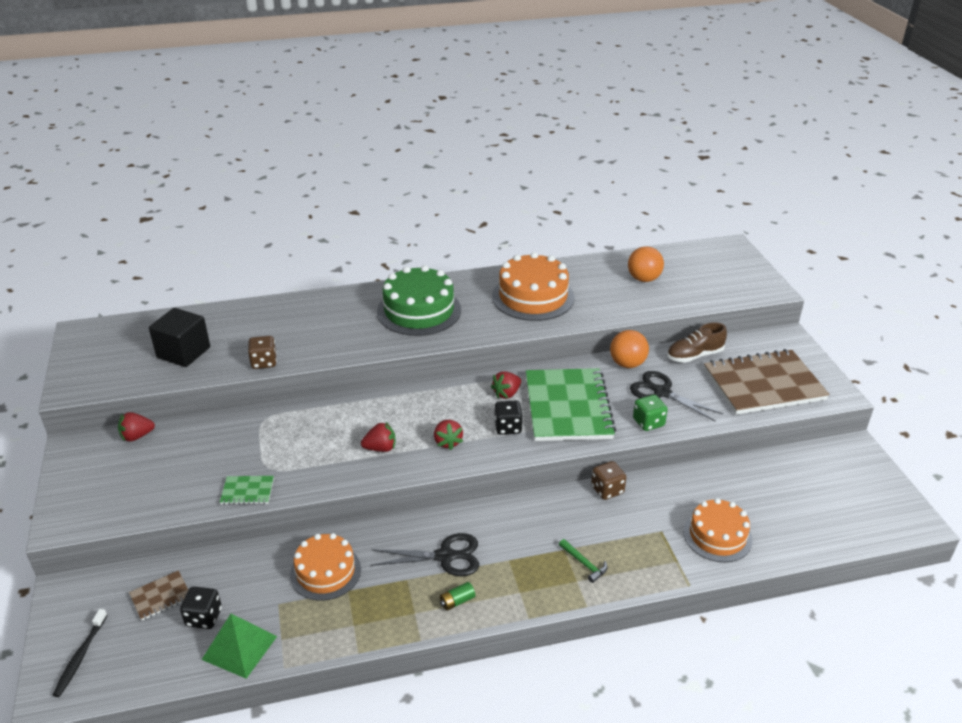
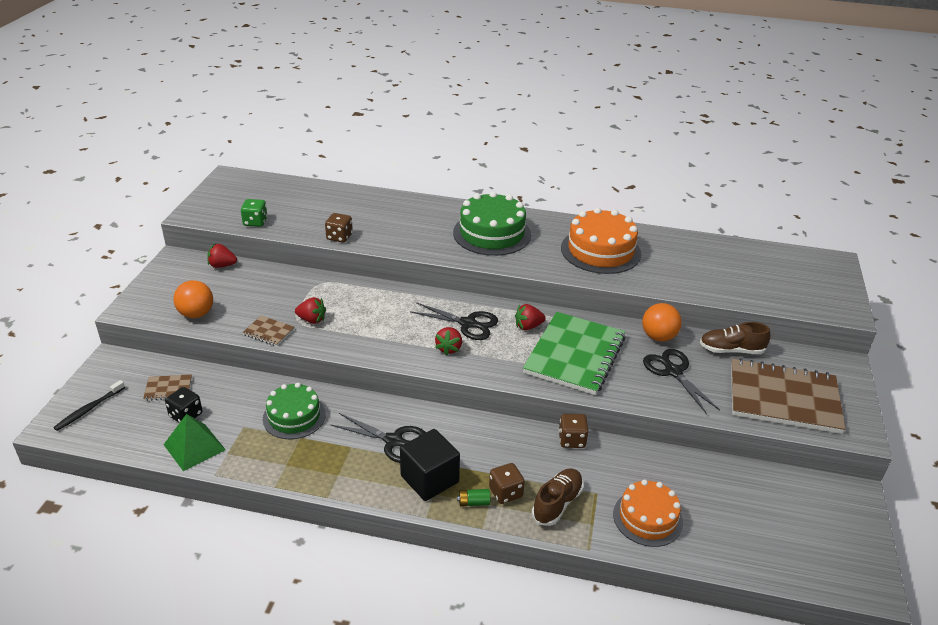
camera: 25 degrees right, 0 degrees up
black cube [149,308,210,367] -> black cube moved to [400,429,460,501]
green notebook [220,476,274,505] -> brown notebook [242,316,295,346]
orange cake [290,533,361,601] -> green cake [263,383,326,439]
red strawberry [361,421,395,452] -> red strawberry moved to [295,297,326,324]
green battery [440,582,475,611] -> green battery moved to [457,489,490,506]
black dice [494,401,523,435] -> none
green hammer [559,539,607,583] -> brown dice [489,463,525,504]
orange ball [628,246,664,282] -> orange ball moved to [173,280,213,318]
green dice [633,395,668,431] -> green dice moved to [241,199,268,227]
none -> black scissors [410,302,498,340]
none -> brown shoe [532,468,583,526]

